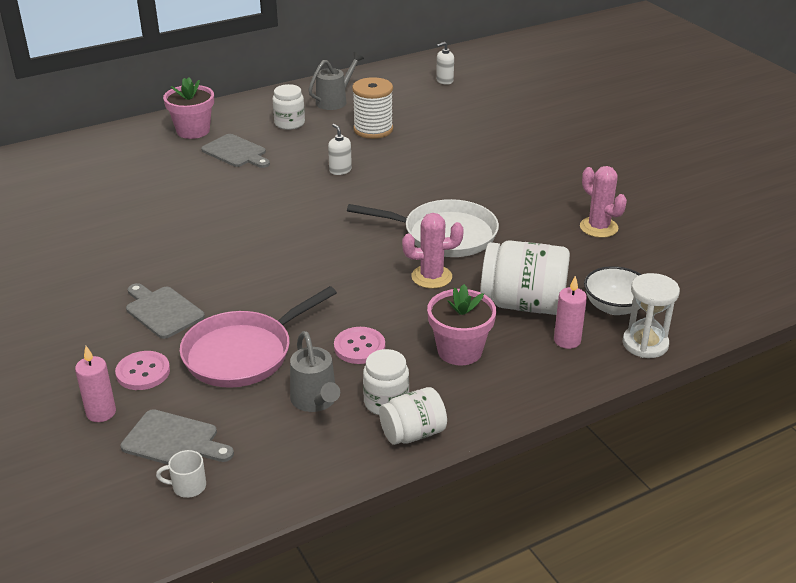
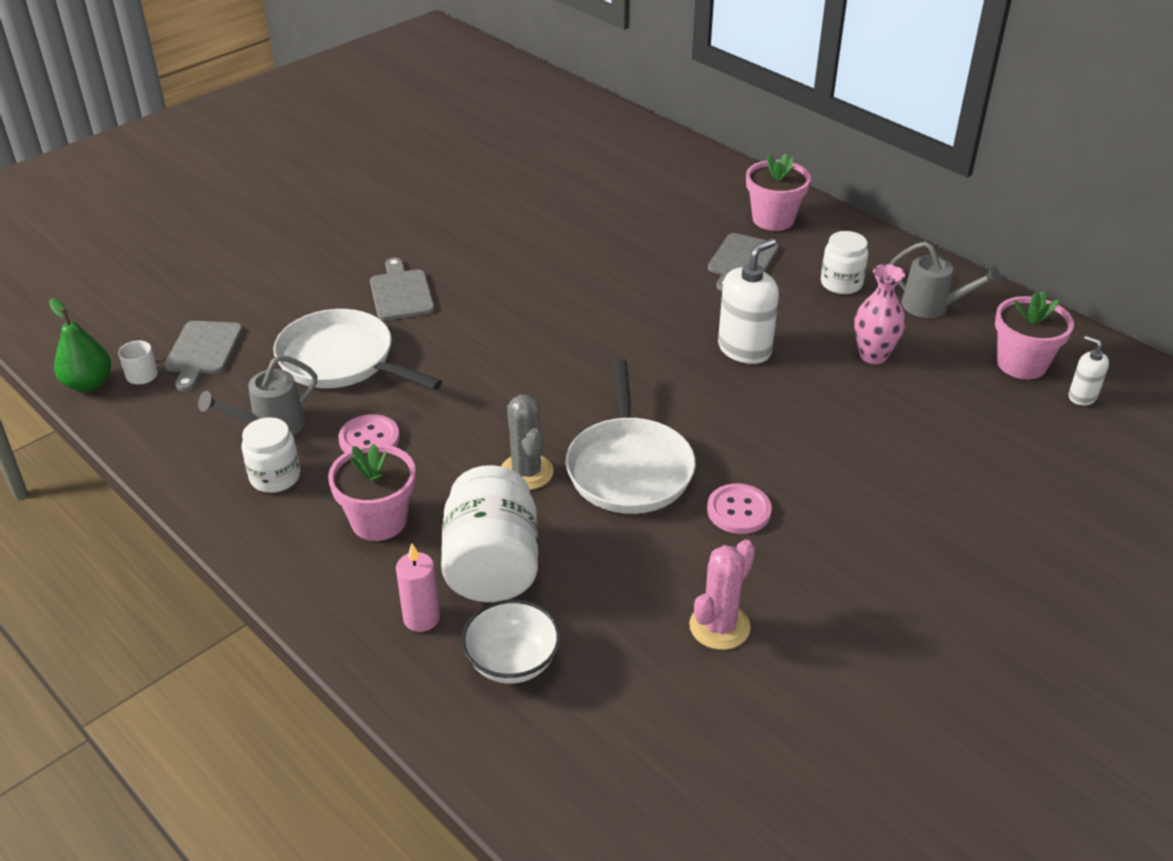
camera: 75 degrees right, 5 degrees up
pink candle [75,346,116,422] -> none
pink button [115,351,170,390] -> pink button moved to [707,483,772,534]
grey cutting board [126,283,205,339] -> grey cutting board turned 45 degrees counterclockwise [370,257,434,321]
pink pan [180,286,337,388] -> white pan [273,309,442,390]
white soap dispenser [328,124,352,175] -> white soap dispenser [718,238,779,364], size x1.82
white spool [352,77,393,139] -> pink vase [854,264,905,364]
white jar [379,387,447,445] -> none
pink cactus [402,213,464,289] -> grey cactus [501,394,554,490]
white hourglass [623,273,680,358] -> none
none -> green pear [49,298,111,392]
none -> pink flower pot [995,291,1074,379]

